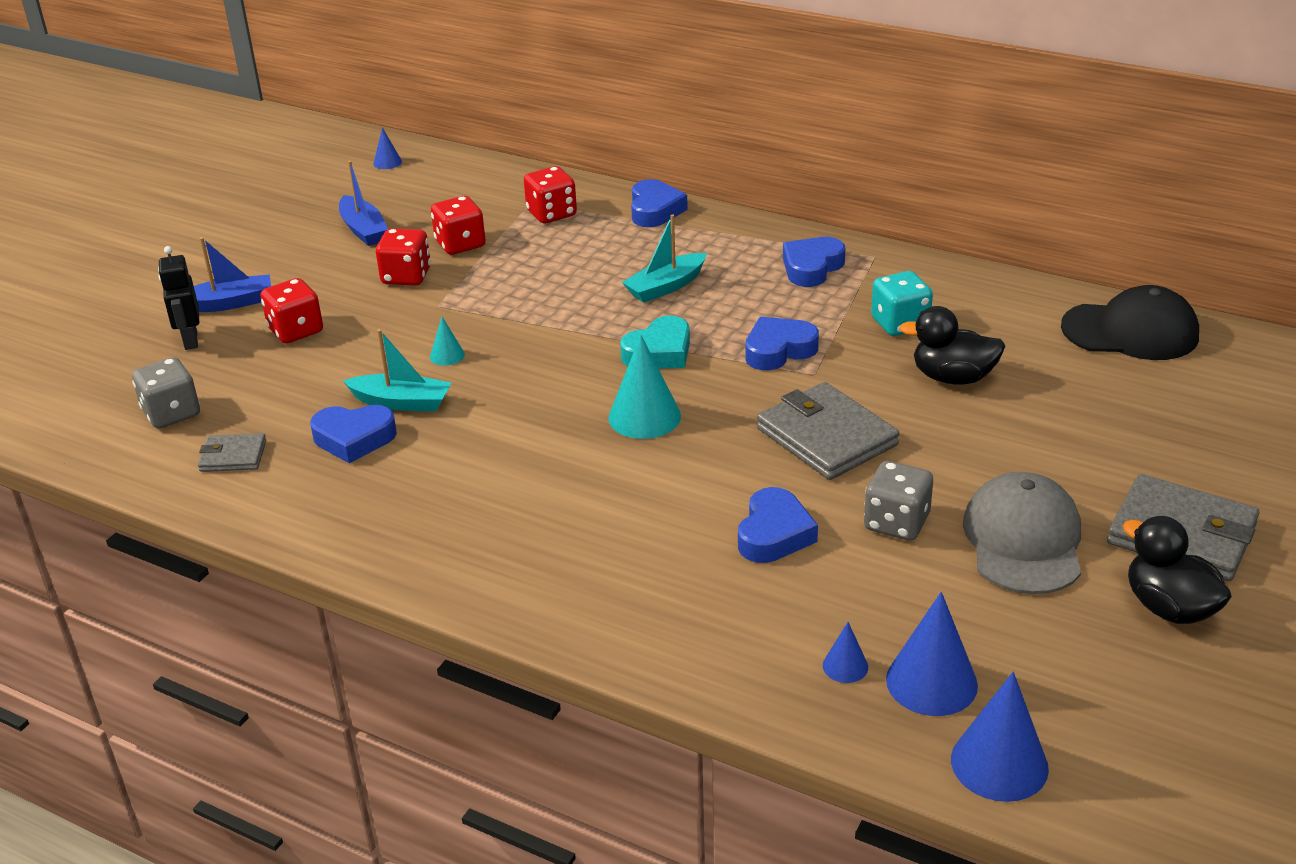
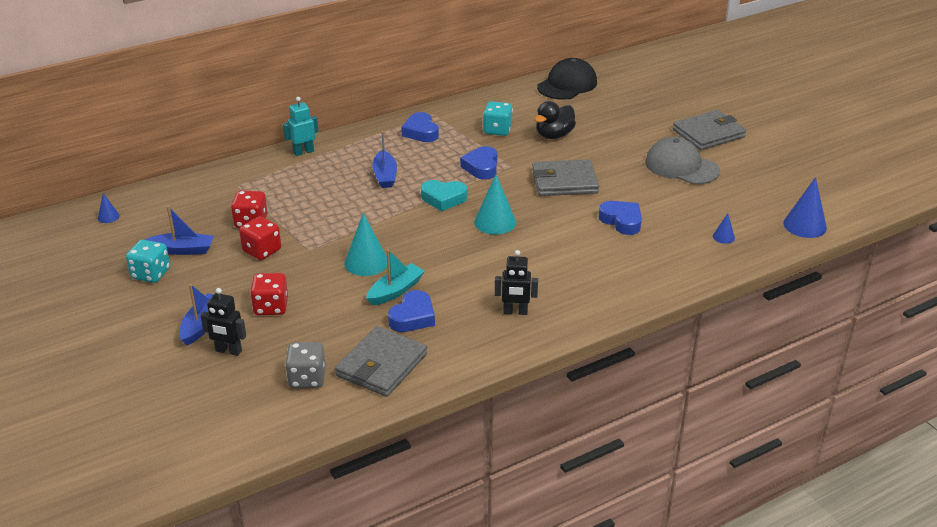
camera: 60 degrees left, 0 degrees up
grey wallet [198,433,266,472] -> grey wallet [335,326,427,397], size x1.90
turquoise cone [430,317,465,366] -> turquoise cone [344,213,387,276], size x1.96
red dice [524,166,577,223] -> none
turquoise heart [620,316,690,369] -> turquoise heart turned 105 degrees clockwise [421,180,467,211]
turquoise boat [622,214,707,303] -> blue boat [372,131,397,188]
blue heart [631,179,688,227] -> turquoise robot [283,97,318,156]
grey dice [864,461,933,541] -> none
blue cone [886,592,978,716] -> none
black duck [1123,516,1232,624] -> none
none -> turquoise dice [126,240,170,283]
none -> black robot [495,250,538,315]

